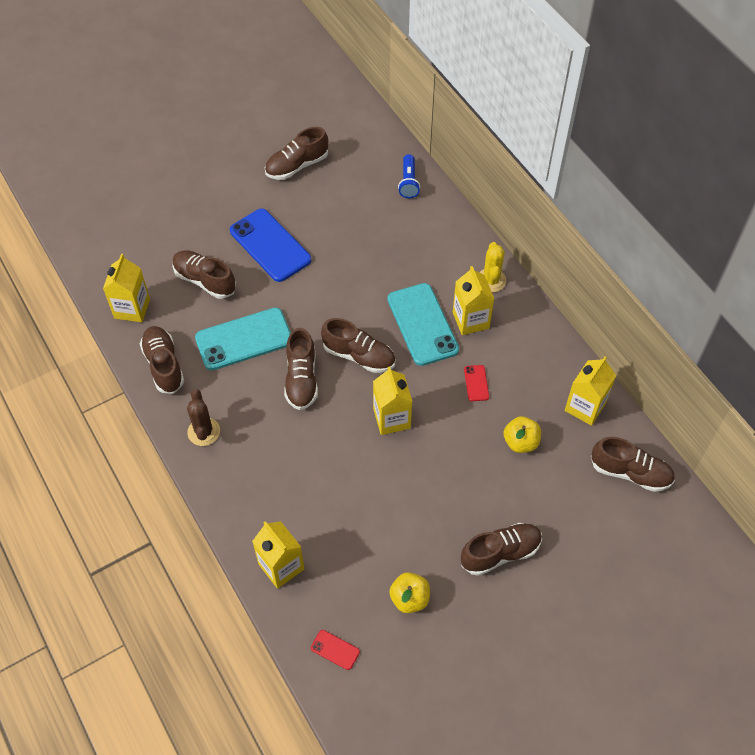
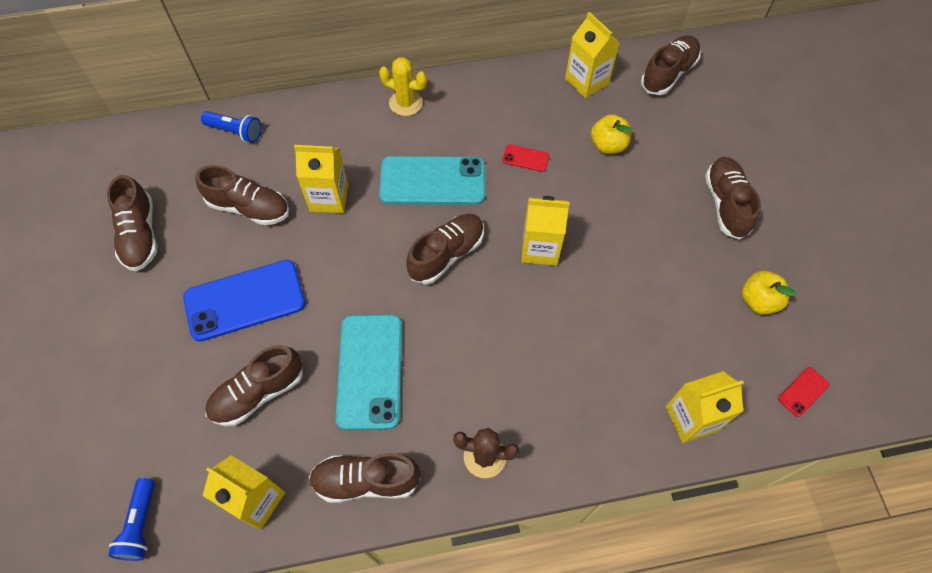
camera: 70 degrees left, 5 degrees up
brown shoe [284,328,318,410] -> brown shoe moved to [195,165,289,226]
yellow carton [453,266,494,335] -> yellow carton moved to [294,145,348,213]
none -> blue flashlight [108,478,155,561]

